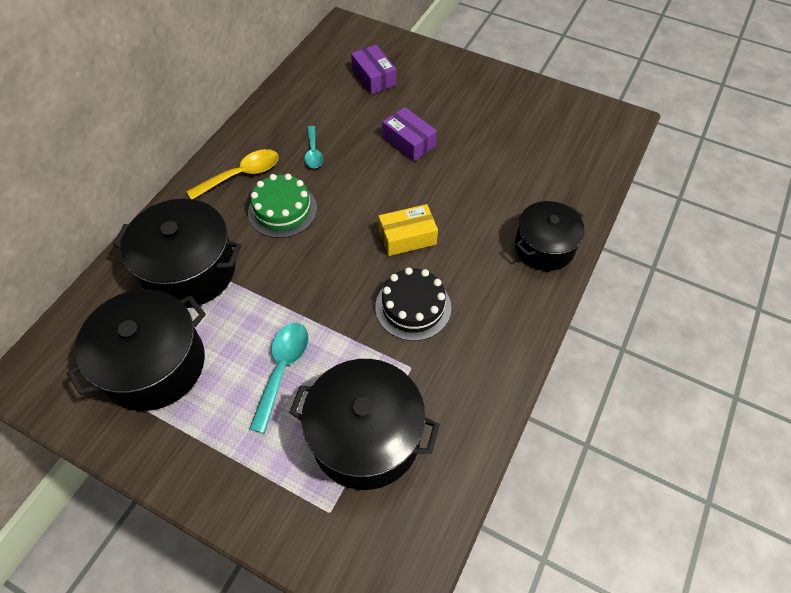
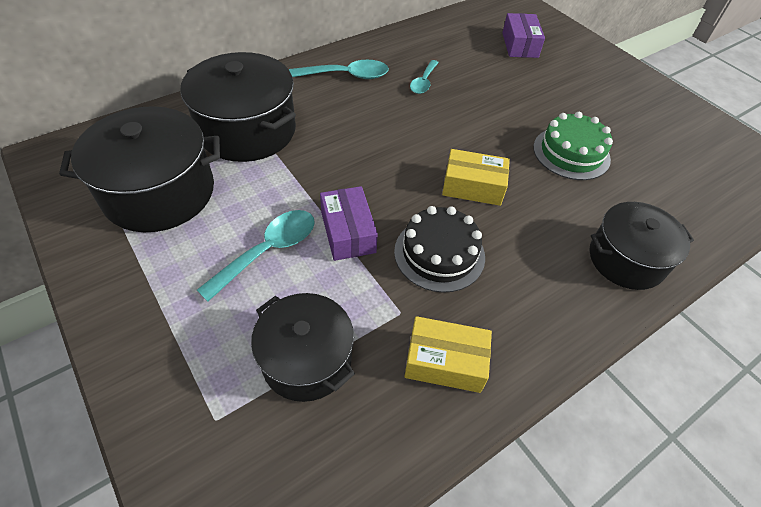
camera: 25 degrees right, 5 degrees down
yellow spoon [186,149,279,199] -> turquoise spoon [289,60,389,79]
green cake [248,174,317,238] -> green cake moved to [533,112,613,180]
black pot [289,359,440,490] -> black pot [251,293,355,402], size x0.66
purple box [382,107,437,161] -> purple box moved to [320,186,378,261]
none -> yellow box [404,316,492,393]

